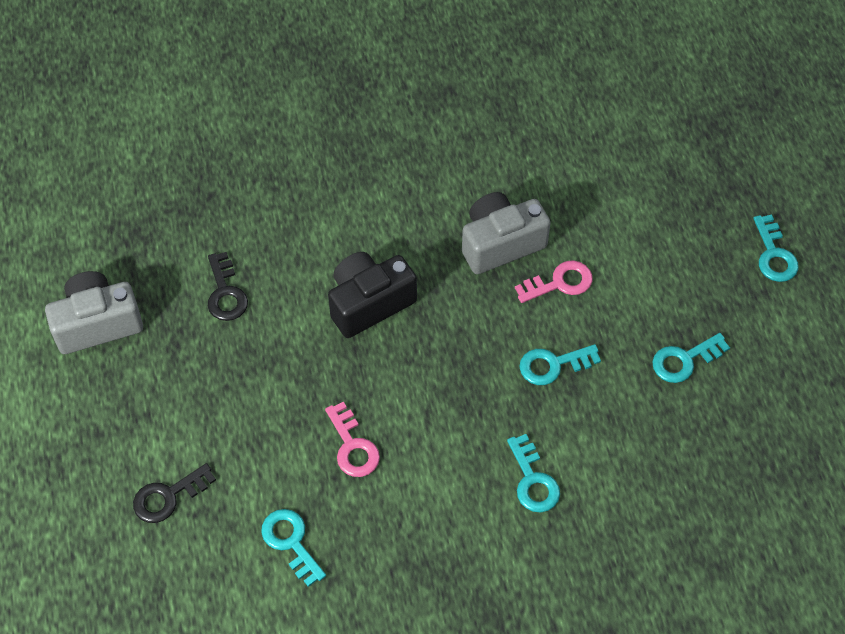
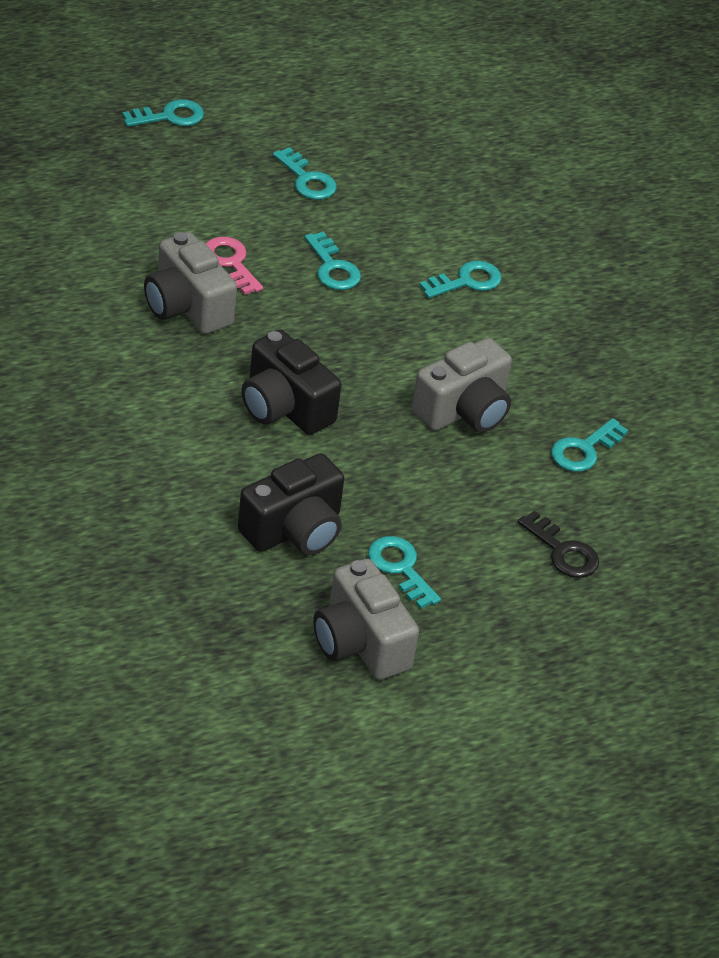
camera: 105 degrees left, 15 degrees down
black key [208,252,248,321] -> black camera [238,453,344,555]
pink key [325,402,380,477] -> grey camera [412,338,512,433]
none -> turquoise key [368,536,441,609]

